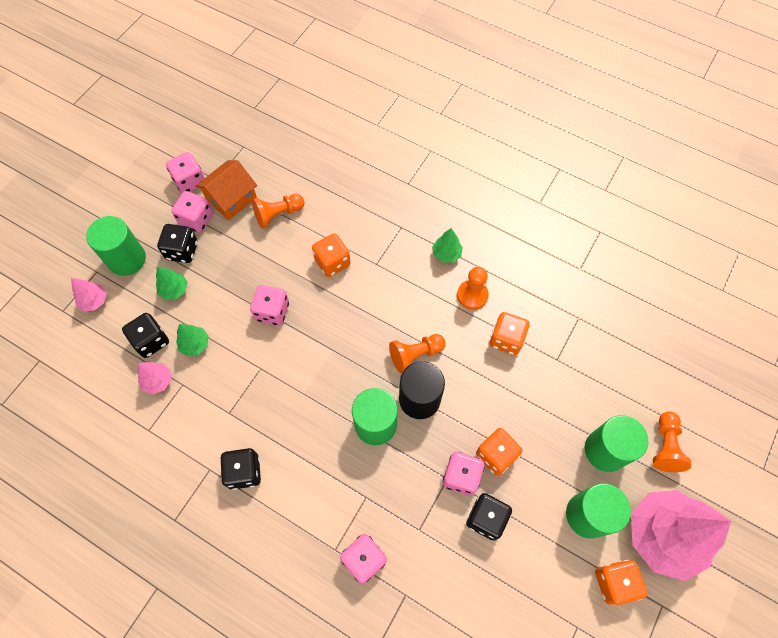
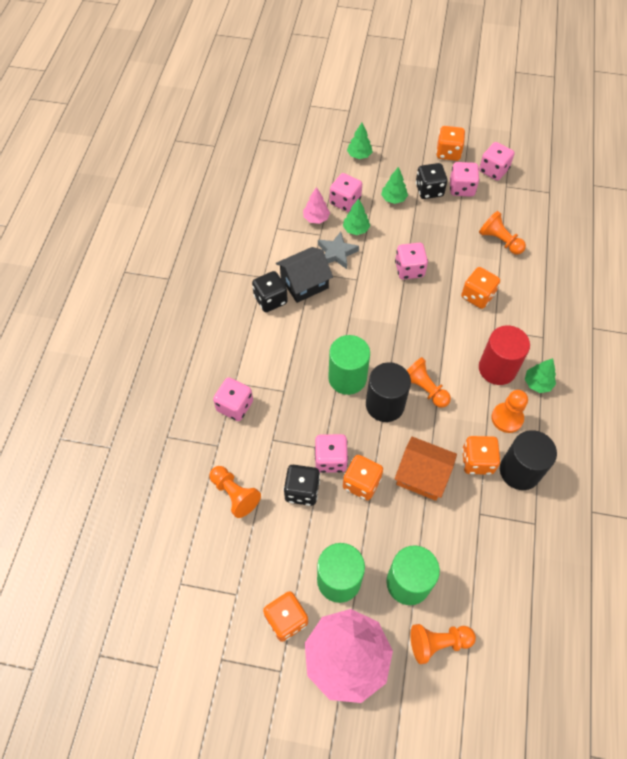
camera: 70 degrees right, 5 degrees down
pink tree [71,278,107,311] -> green tree [347,123,373,159]
green cylinder [86,216,146,276] -> none
black dice [122,313,169,358] -> pink dice [329,173,362,212]
orange house [196,160,257,220] -> orange house moved to [395,437,457,501]
none -> orange pawn [210,466,261,518]
none -> black house [276,247,333,303]
none -> grey star [318,232,359,269]
none -> orange dice [436,126,465,161]
none -> red cylinder [479,326,530,385]
none -> black cylinder [500,430,557,490]

